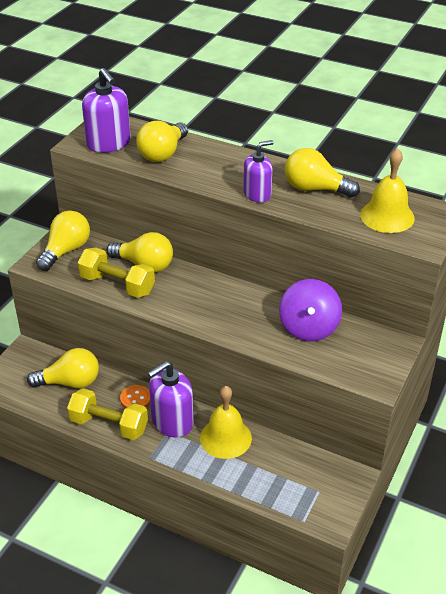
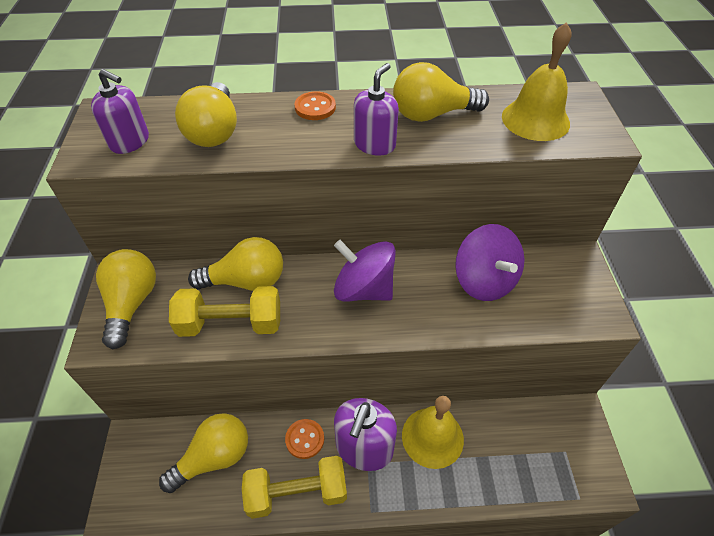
camera: 30 degrees left, 10 degrees up
purple soap dispenser [82,68,131,153] -> purple soap dispenser [91,69,149,154], size x0.66
none -> orange button [295,91,336,120]
none -> purple spinning top [334,240,396,302]

